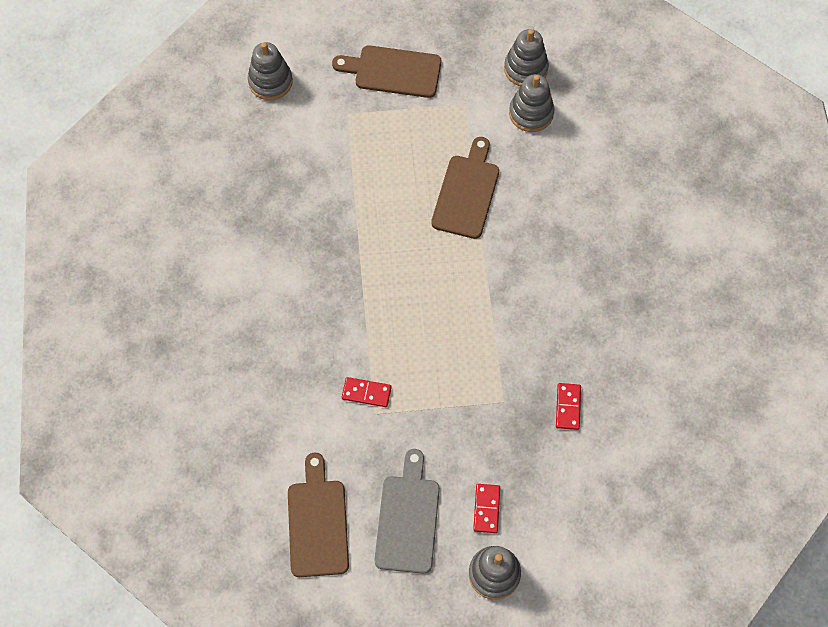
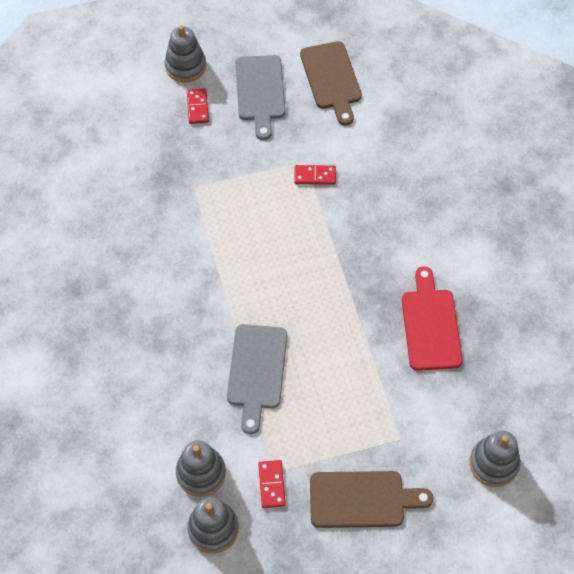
camera: 170 degrees right, 5 degrees down
brown cutting board [431,137,499,239] -> grey cutting board [227,324,287,434]
red domino [556,383,581,430] -> red domino moved to [258,460,286,508]
none -> red cutting board [402,266,463,371]

